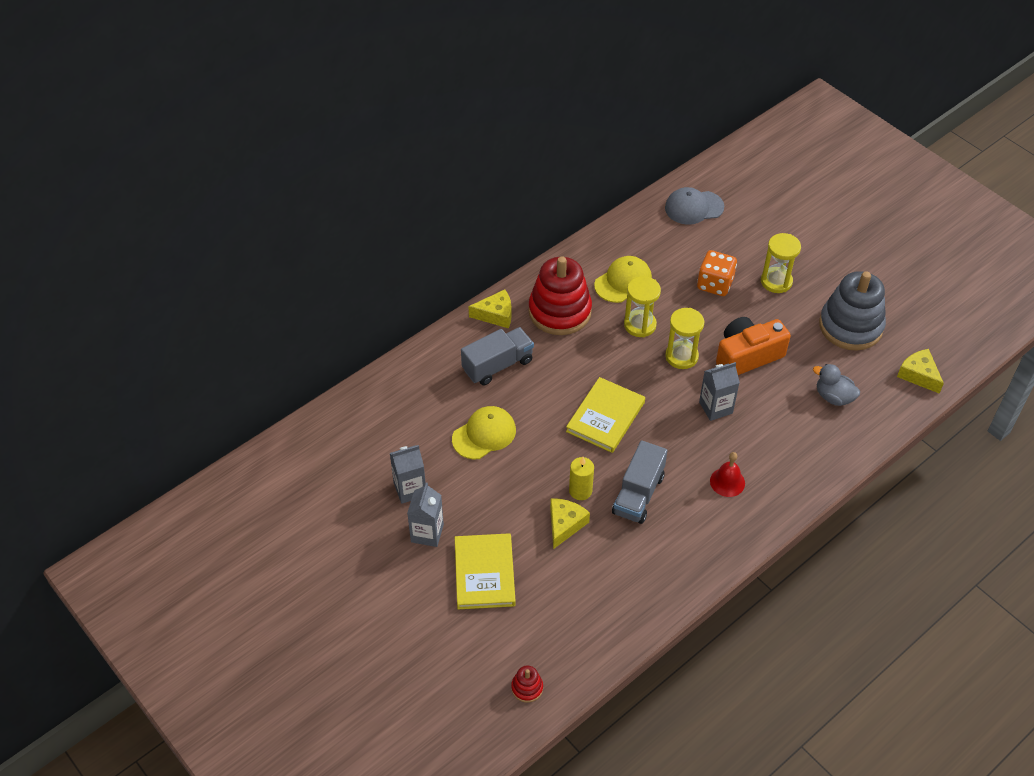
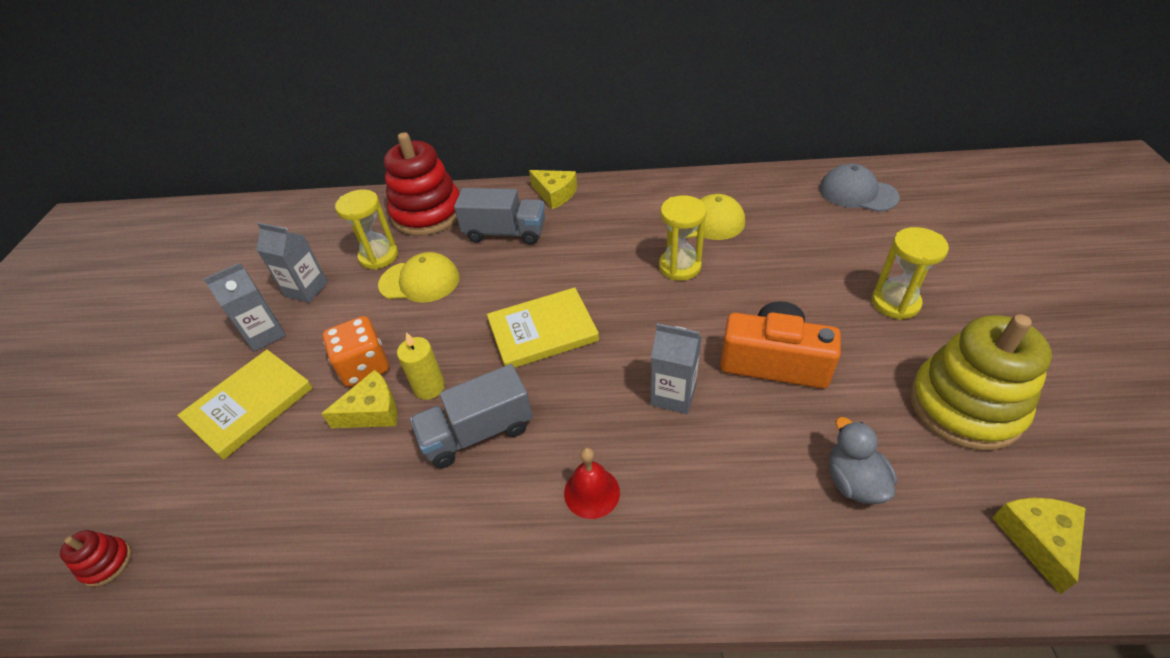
camera: 45 degrees right, 5 degrees down
red stacking toy [529,256,592,335] -> red stacking toy moved to [384,132,460,236]
yellow hourglass [665,308,704,369] -> yellow hourglass moved to [335,190,398,270]
orange dice [697,250,737,296] -> orange dice moved to [323,316,389,387]
grey stacking toy [819,271,886,351] -> yellow stacking toy [910,314,1052,450]

